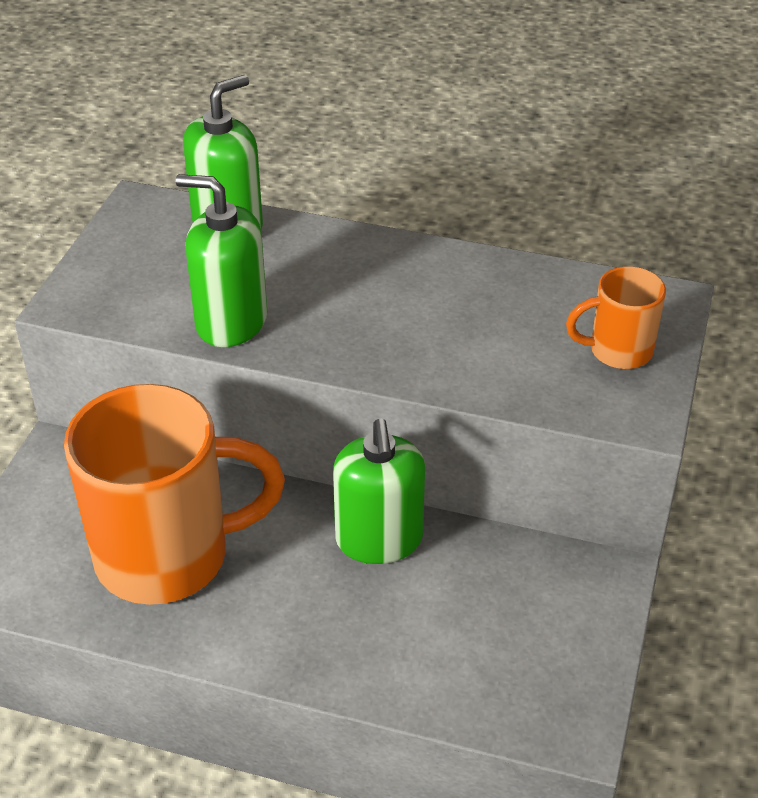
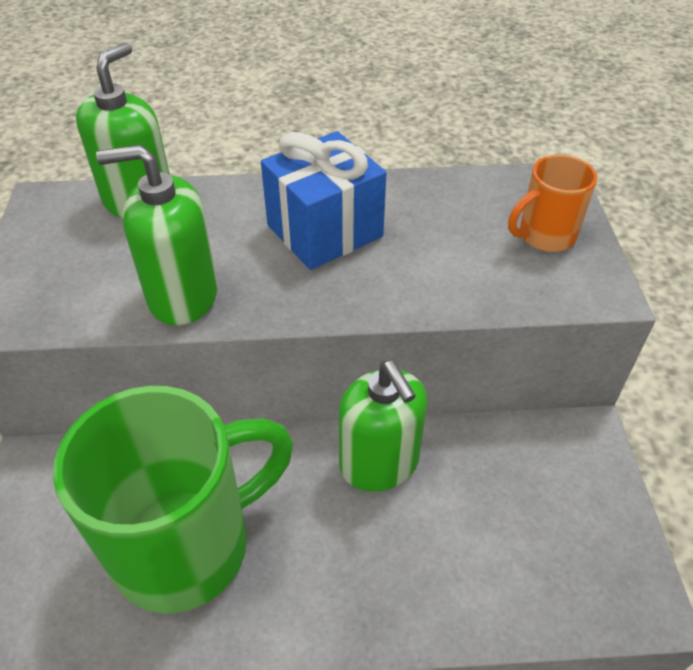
camera: 20 degrees left, 5 degrees up
orange mug [64,384,285,605] -> green mug [53,386,293,614]
none -> blue gift [261,131,387,270]

